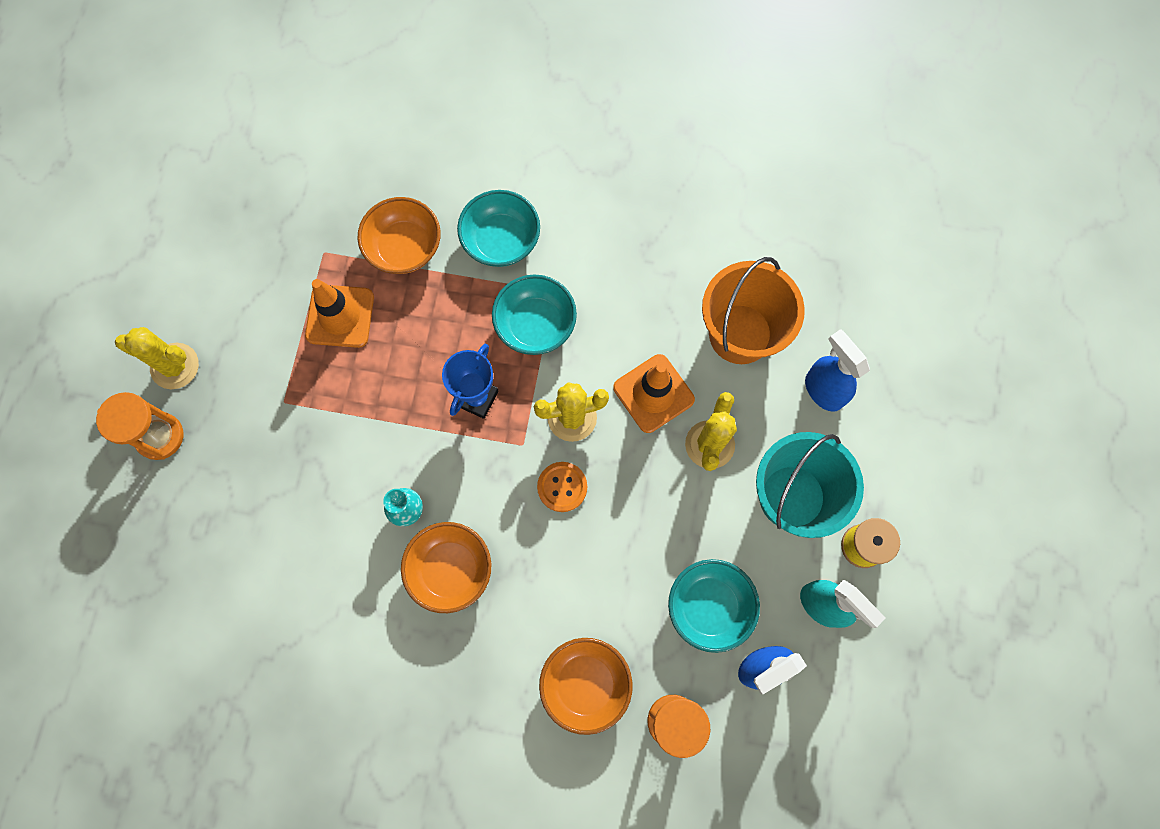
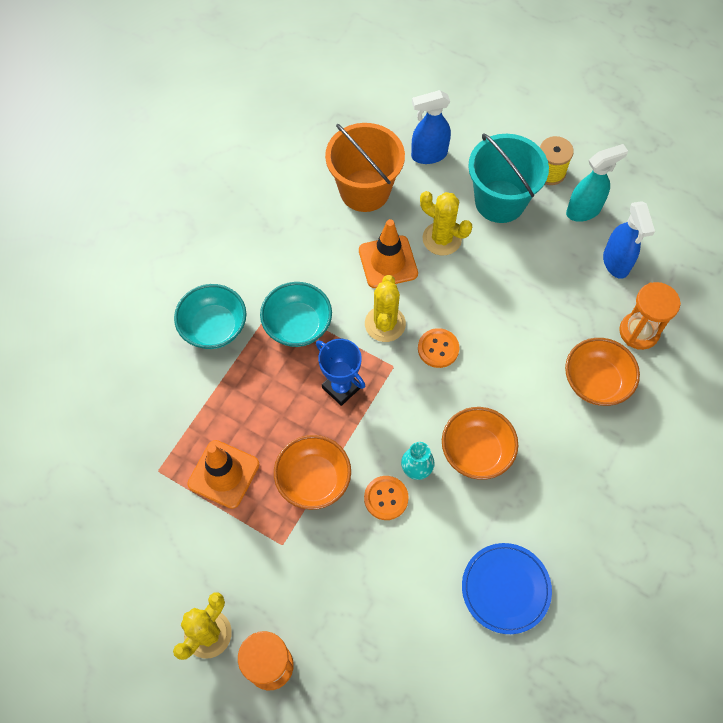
camera: 70 degrees left, 10 degrees down
orange bowl [358,197,441,274] -> orange bowl moved to [274,435,351,510]
turquoise bowl [668,559,760,653] -> none
none -> orange button [364,476,409,520]
none -> blue plate [462,543,552,634]

